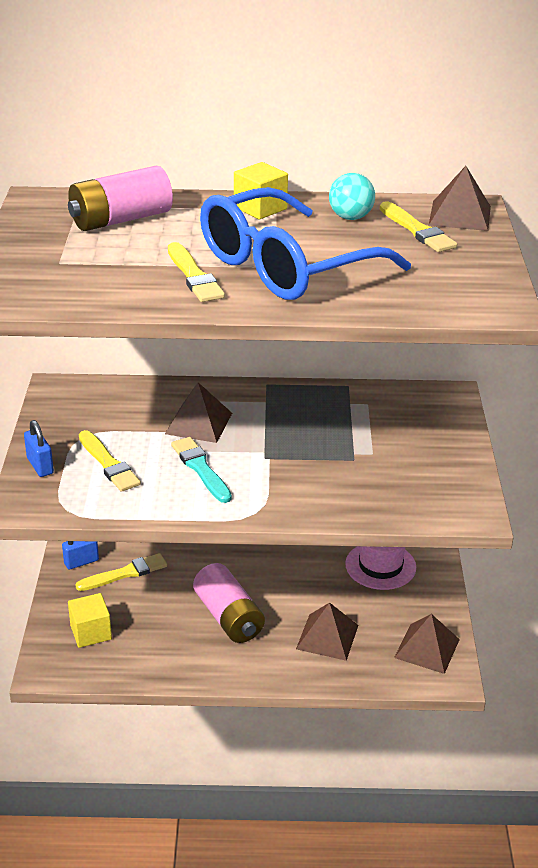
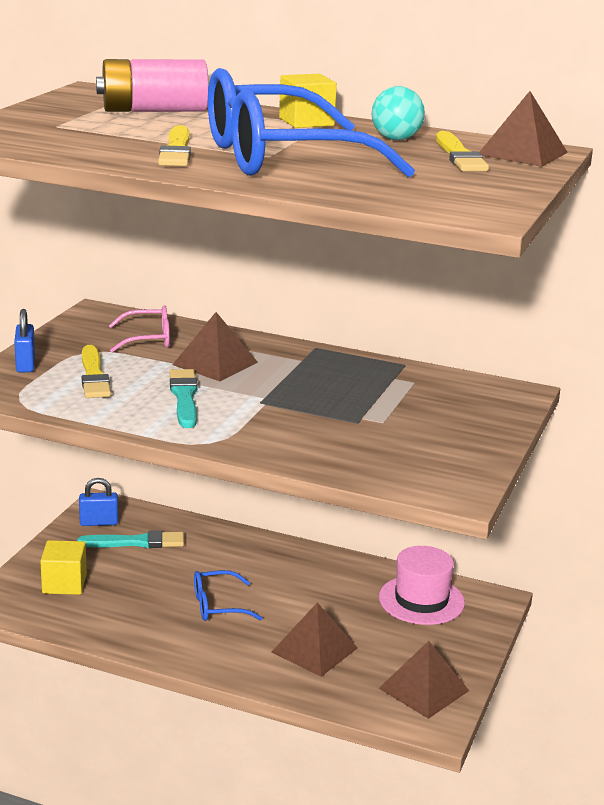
camera: 20 degrees right, 10 degrees down
yellow brush [75,553,167,591] -> turquoise brush [77,530,184,548]
pink battery [193,563,265,643] -> blue glasses [194,570,263,621]
none -> pink glasses [109,305,170,352]

